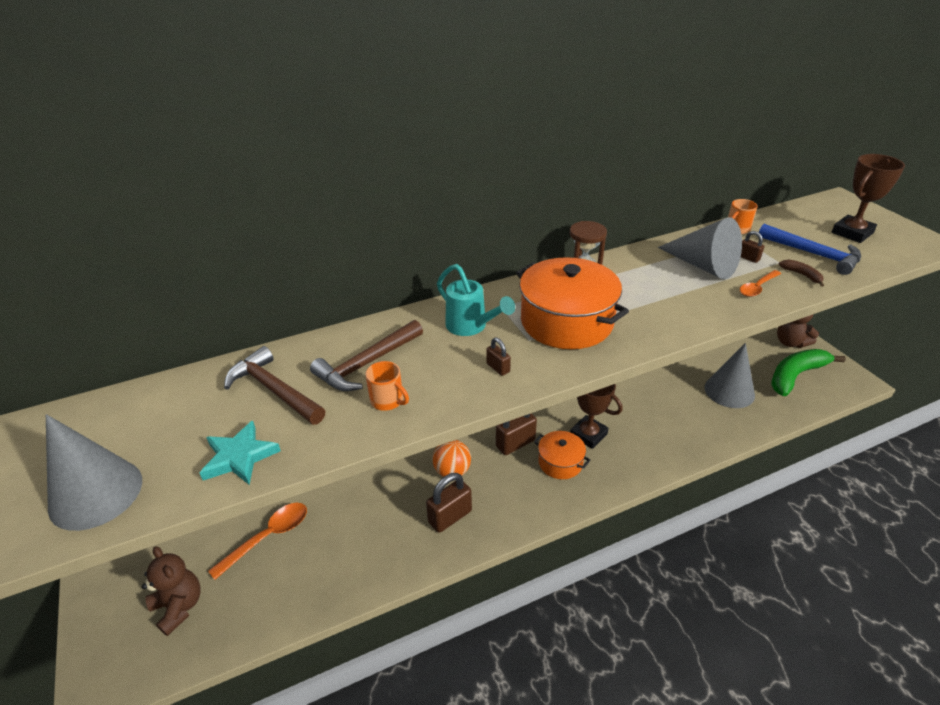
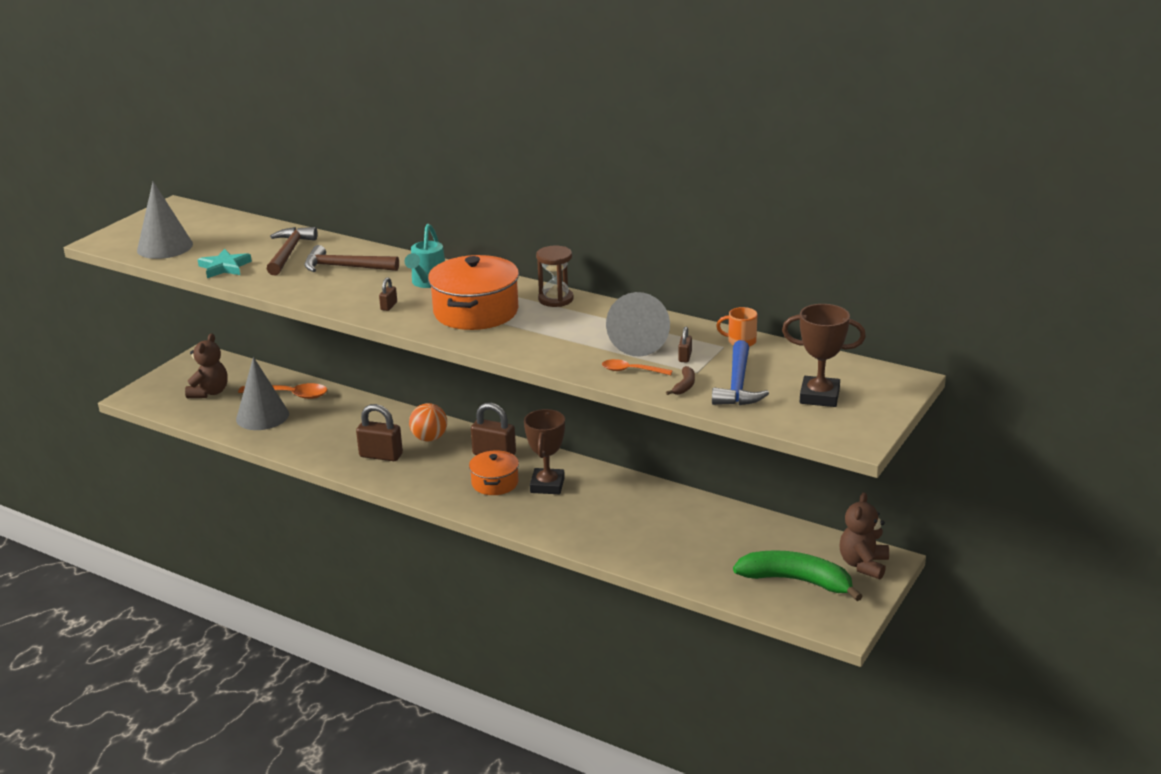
camera: 55 degrees right, 10 degrees down
orange mug [366,361,409,411] -> none
grey cone [704,343,755,408] -> grey cone moved to [236,357,289,430]

